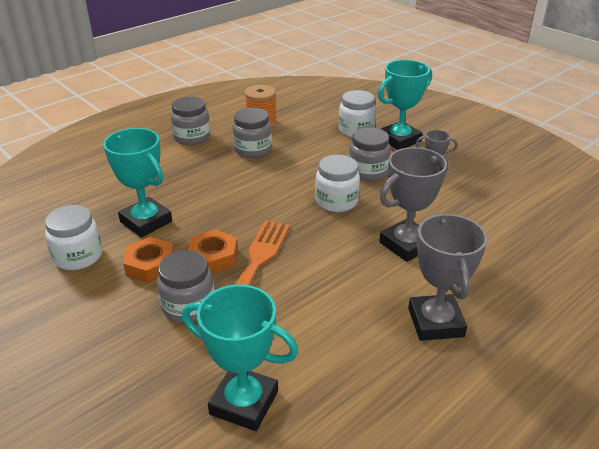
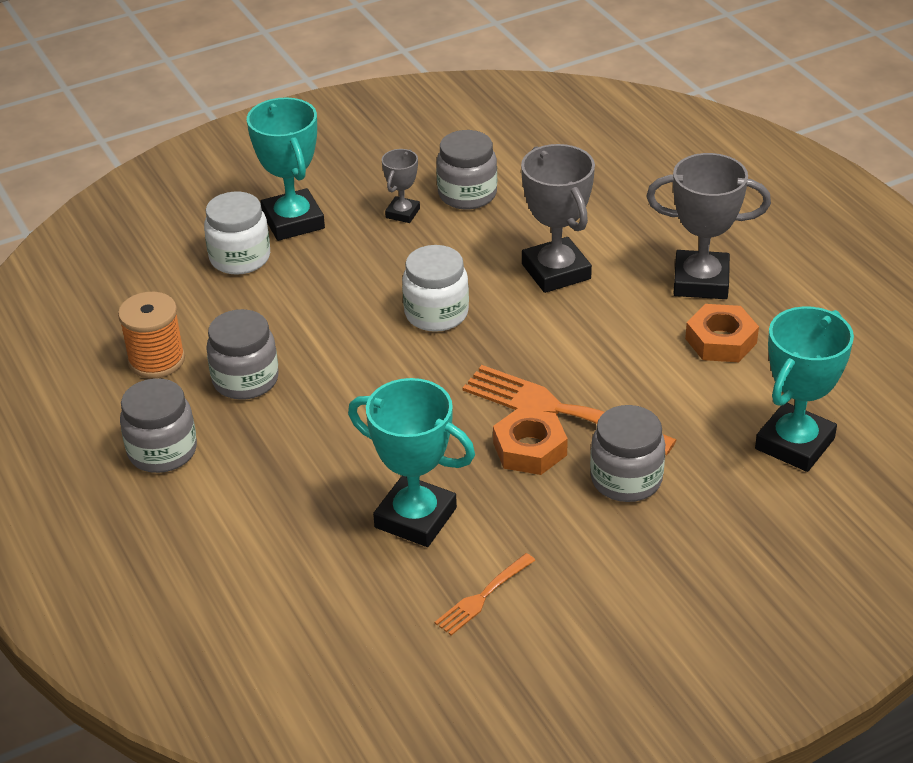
camera: 75 degrees left, 5 degrees up
white jar [45,205,102,270] -> orange fork [435,553,536,636]
turquoise trophy [103,128,172,238] -> turquoise trophy turned 60 degrees clockwise [348,378,475,547]
orange nut [123,237,174,283] -> orange nut moved to [685,304,759,362]
grey jar [349,128,391,181] -> grey jar moved to [436,130,497,209]

